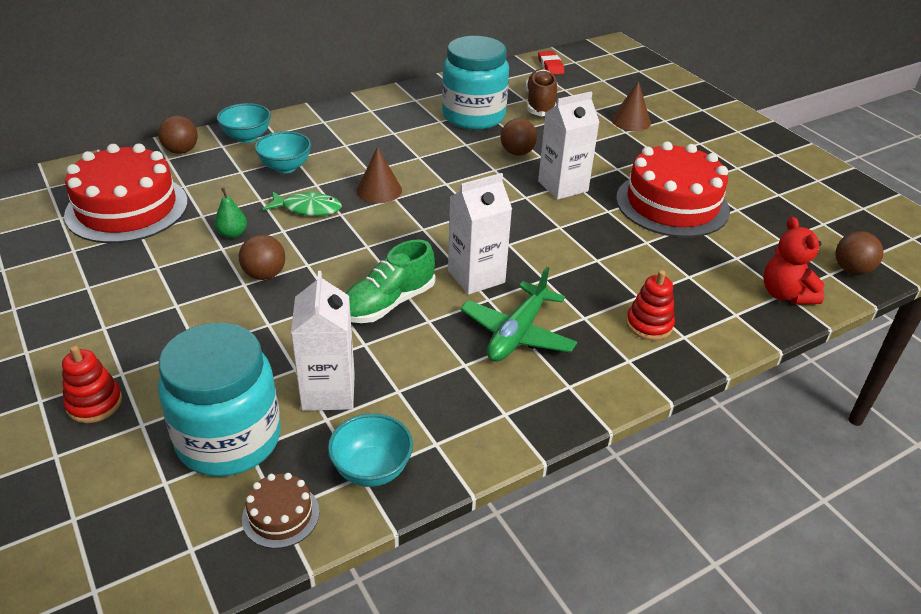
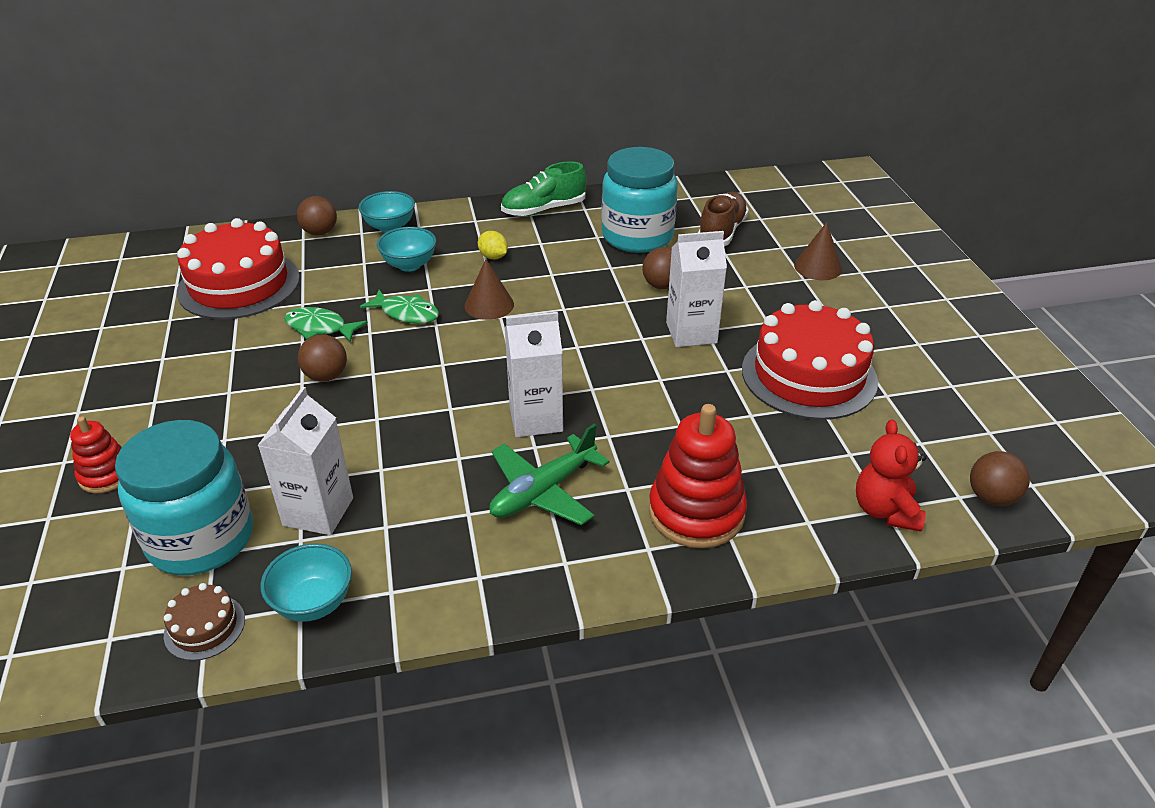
camera: 20 degrees right, 0 degrees up
green pear [214,188,247,238] -> green fish [284,307,367,342]
green shoe [346,240,435,323] -> green shoe moved to [501,161,587,216]
red eraser [538,51,565,75] -> none
red stacking toy [626,270,675,340] -> red stacking toy [649,404,747,548], size x1.76
none -> yellow lemon [478,231,508,259]

